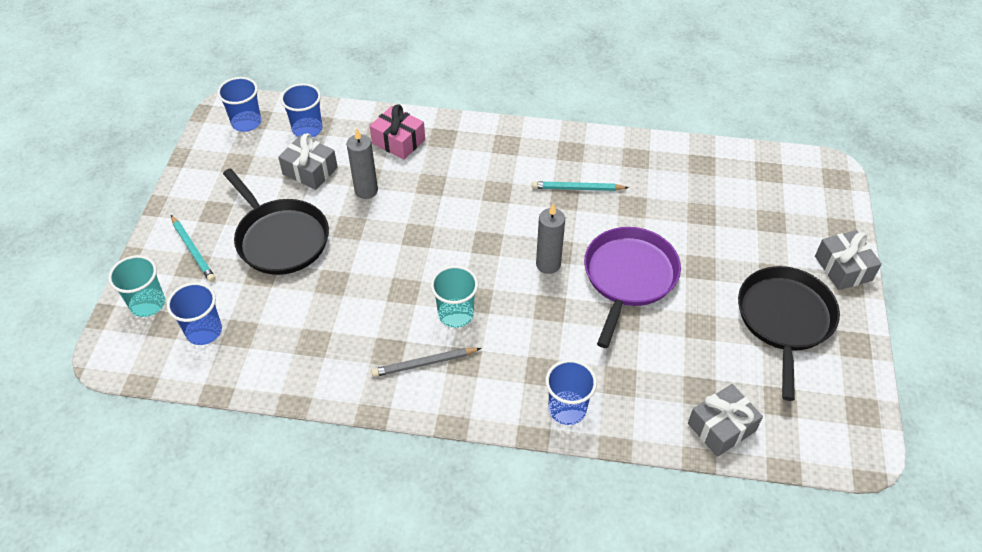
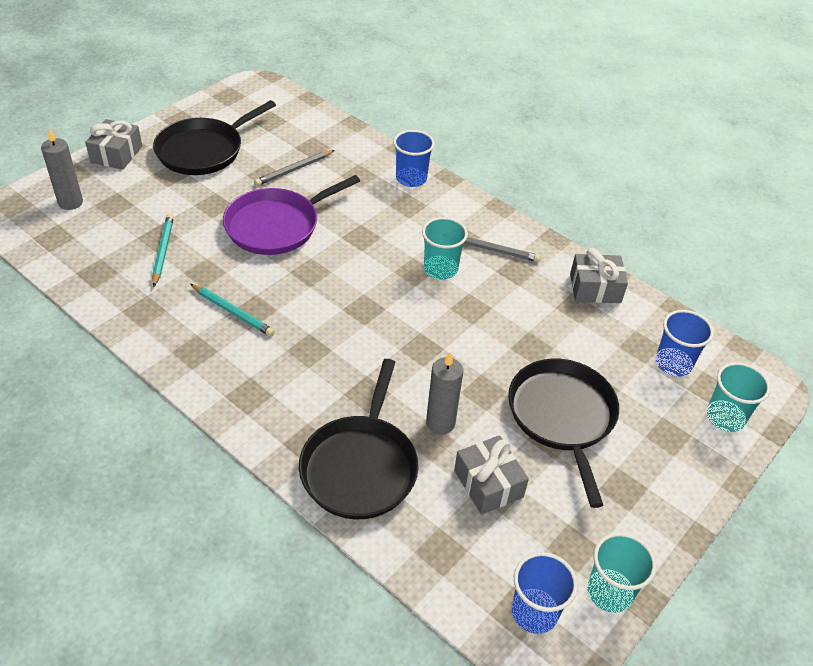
camera: 150 degrees left, 5 degrees down
turquoise pencil [171,215,216,282] -> turquoise pencil moved to [152,214,174,287]
blue cup [280,83,322,137] -> none
pink gift [370,104,425,160] -> black pan [299,359,419,519]
grey candle [536,204,565,274] -> grey candle moved to [41,129,83,210]
grey gift [688,384,763,457] -> grey gift moved to [570,248,628,303]
none -> grey pencil [254,150,334,186]
none -> turquoise cup [587,533,656,613]

